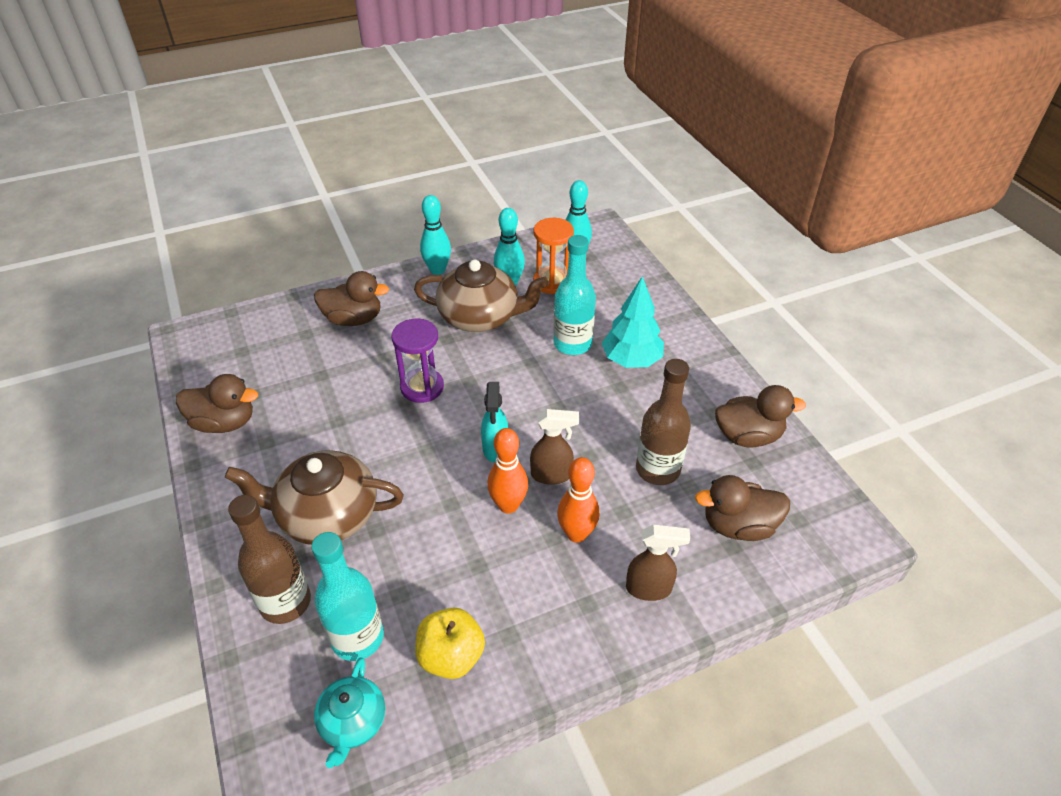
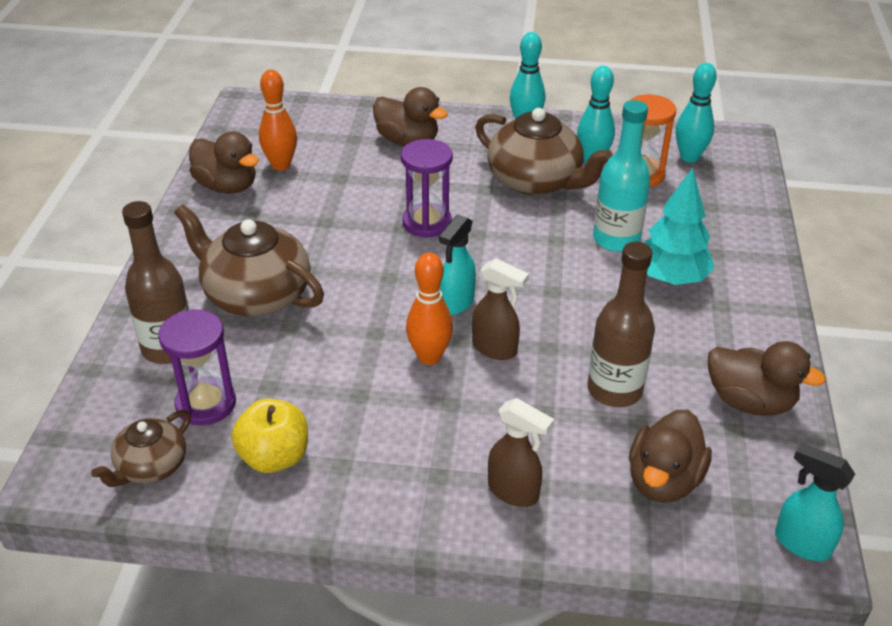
camera: 30 degrees right, 5 degrees down
turquoise bottle [311,532,384,661] -> purple hourglass [158,309,236,425]
turquoise teapot [314,658,385,768] -> brown teapot [91,410,191,487]
orange bowling pin [557,457,600,543] -> orange bowling pin moved to [259,70,297,171]
brown duck [695,475,790,541] -> brown duck turned 90 degrees counterclockwise [629,410,712,503]
none -> turquoise spray bottle [775,443,855,561]

